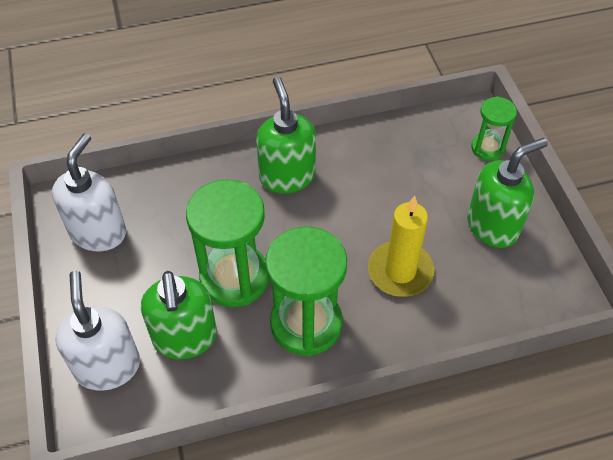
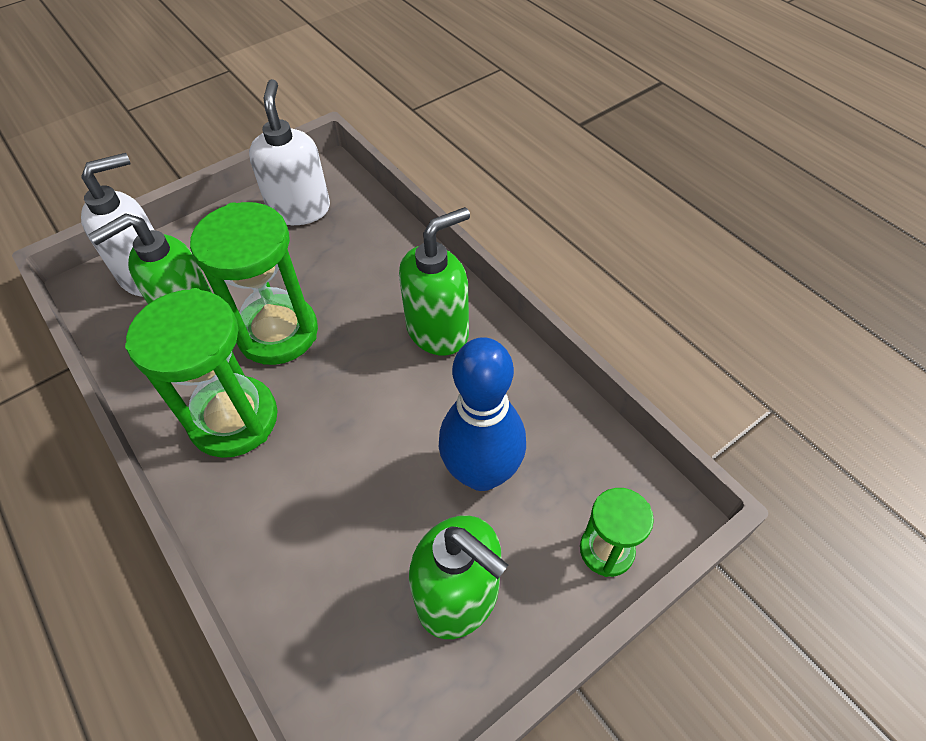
camera: 70 degrees right, 0 degrees up
white soap dispenser [52,133,126,251] -> white soap dispenser turned 90 degrees counterclockwise [249,79,330,225]
yellow candle [368,196,435,297] -> none
none -> blue bowling pin [439,337,526,491]

